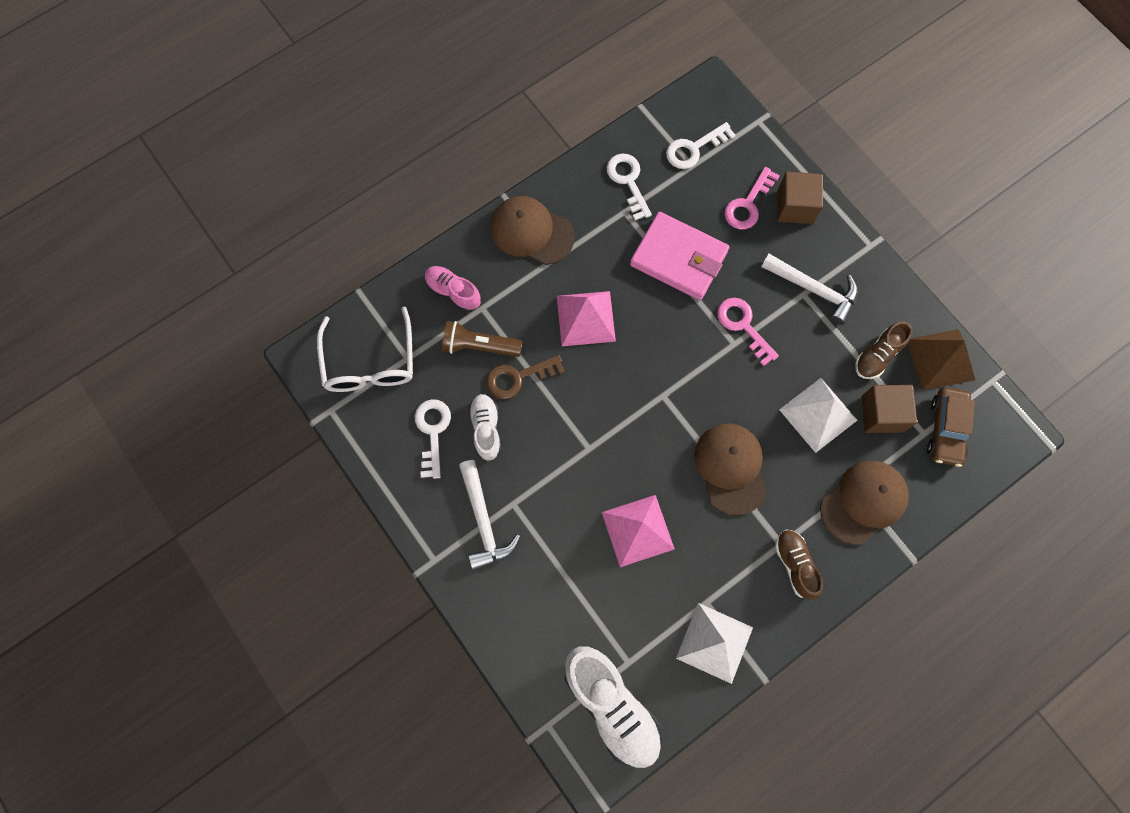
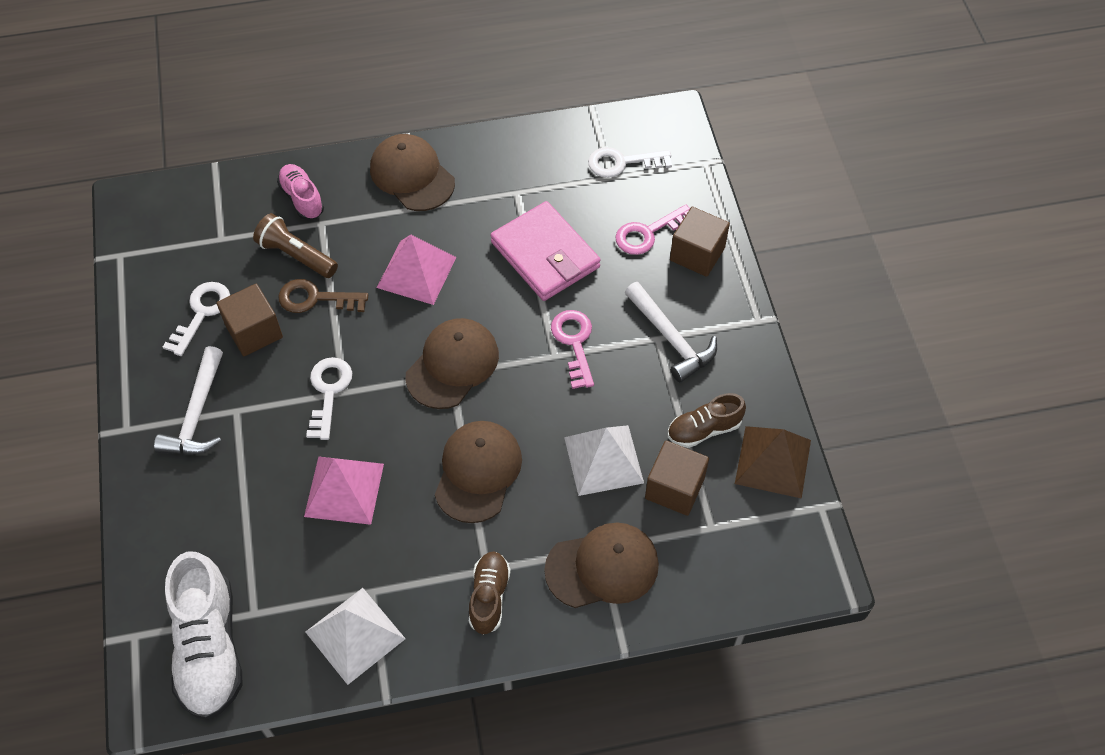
camera: 25 degrees right, 15 degrees down
white glasses [317,306,413,392] -> none
white shoe [468,394,501,461] -> brown cube [217,284,283,356]
white key [606,154,652,221] -> white key moved to [306,357,352,440]
brown car [927,388,975,467] -> none
none -> brown cap [405,318,499,409]

